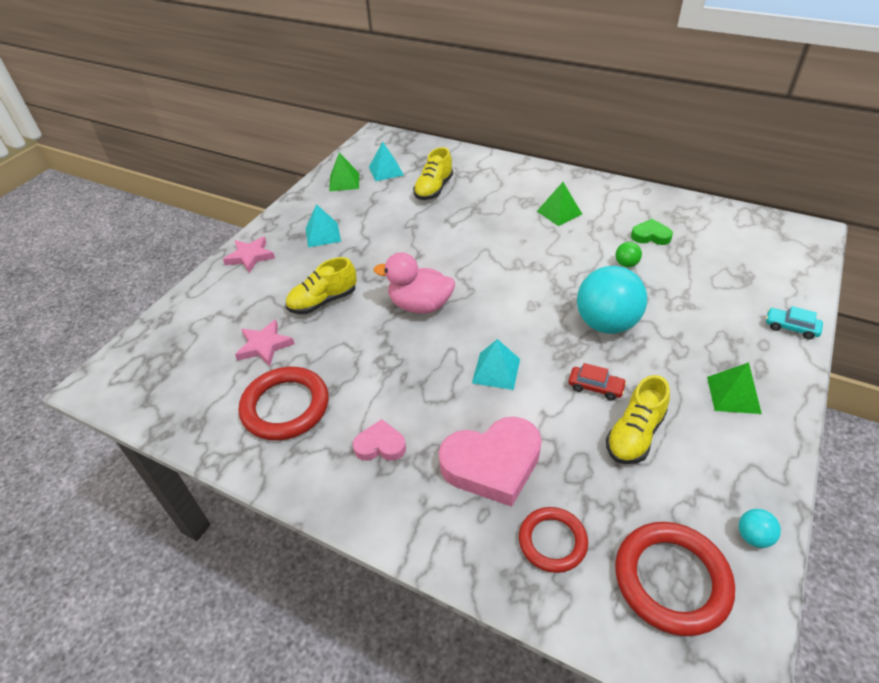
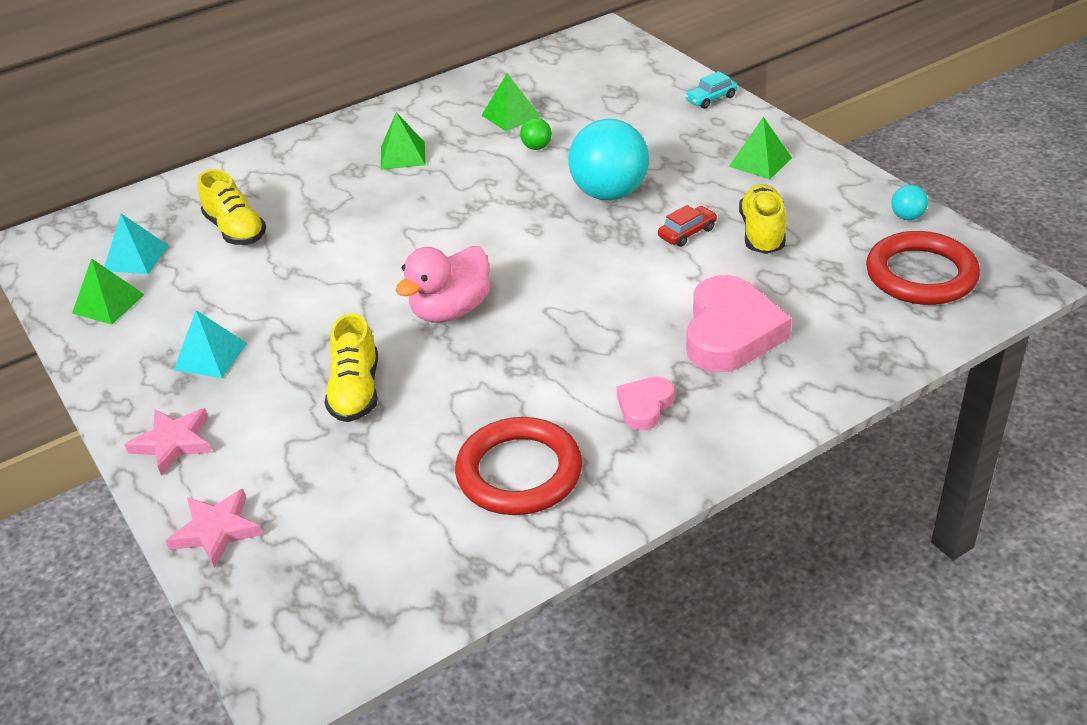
camera: 60 degrees left, 5 degrees down
pink star [235,319,295,366] -> pink star moved to [165,489,263,568]
turquoise pyramid [472,339,520,390] -> none
red ring [519,507,588,573] -> none
yellow shoe [606,375,670,464] -> yellow shoe turned 150 degrees counterclockwise [739,184,786,254]
green heart [631,219,673,245] -> green pyramid [481,73,541,131]

